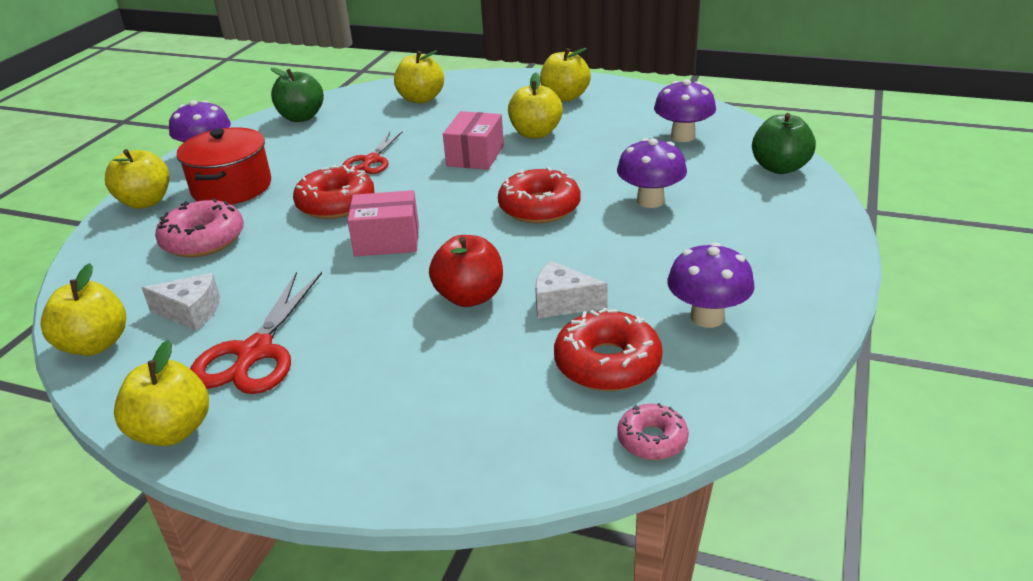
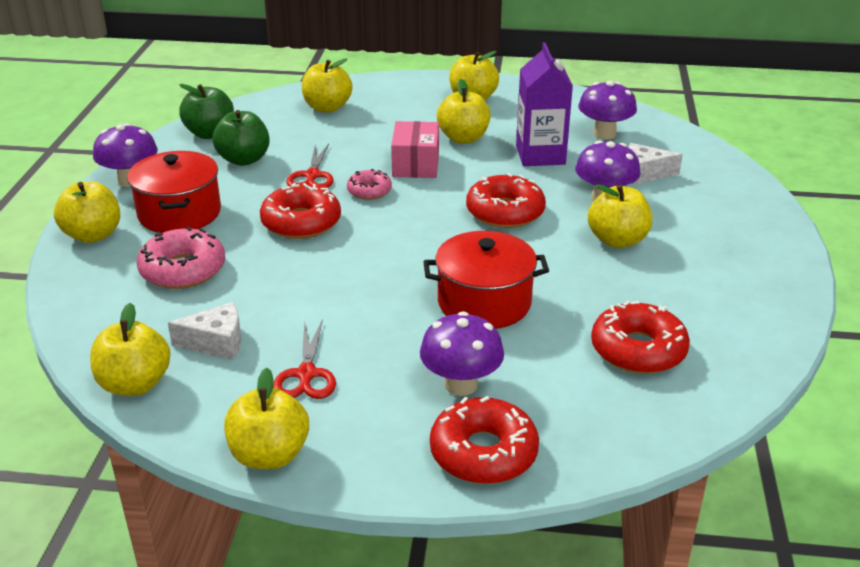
camera: 15 degrees left, 0 degrees up
red scissors [190,272,322,394] -> red scissors [273,319,336,399], size x0.65
pink box [347,190,419,256] -> none
red apple [429,235,503,307] -> red pot [423,231,549,329]
white cheese [535,261,608,319] -> white cheese moved to [628,143,683,185]
pink donut [617,403,689,460] -> pink donut moved to [347,169,392,200]
purple mushroom [667,242,755,328] -> purple mushroom moved to [420,311,504,396]
green apple [752,113,816,174] -> green apple moved to [213,110,270,166]
none -> red donut [430,396,539,484]
none -> purple carton [516,42,573,166]
none -> yellow apple [588,184,652,248]

